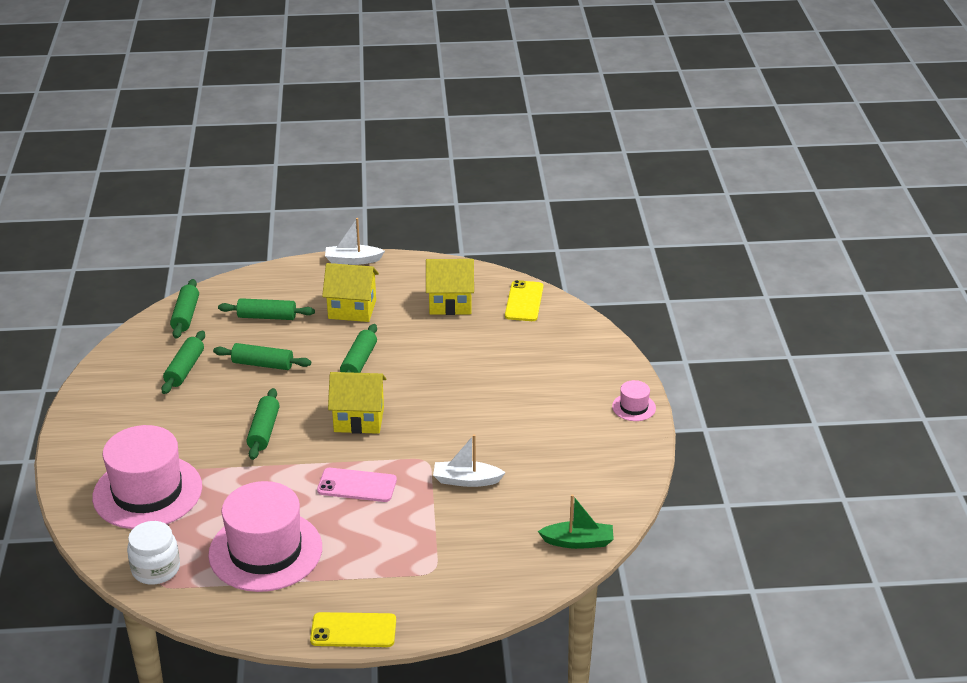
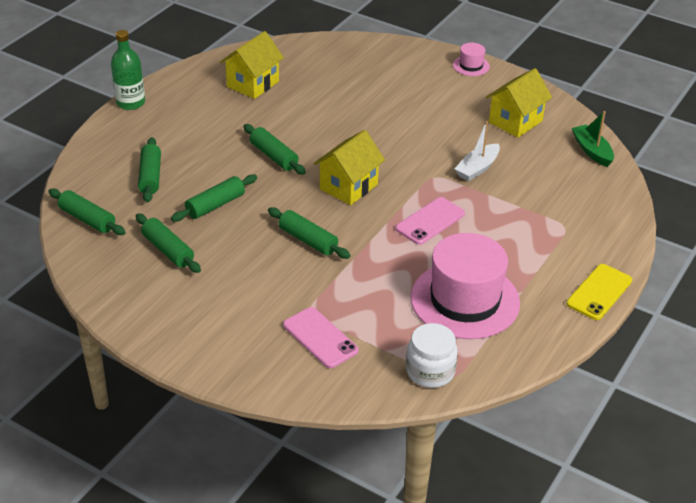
camera: 55 degrees left, 5 degrees up
pink hat [92,425,202,529] -> pink phone [283,307,359,368]
green rolling pin [218,298,315,320] -> green rolling pin turned 45 degrees counterclockwise [138,137,161,203]
yellow house [322,263,379,322] -> yellow house moved to [486,68,552,138]
white boat [325,218,385,265] -> green bottle [111,30,145,110]
yellow phone [505,280,543,321] -> none
green boat [538,494,614,549] -> green boat turned 60 degrees counterclockwise [572,111,614,167]

